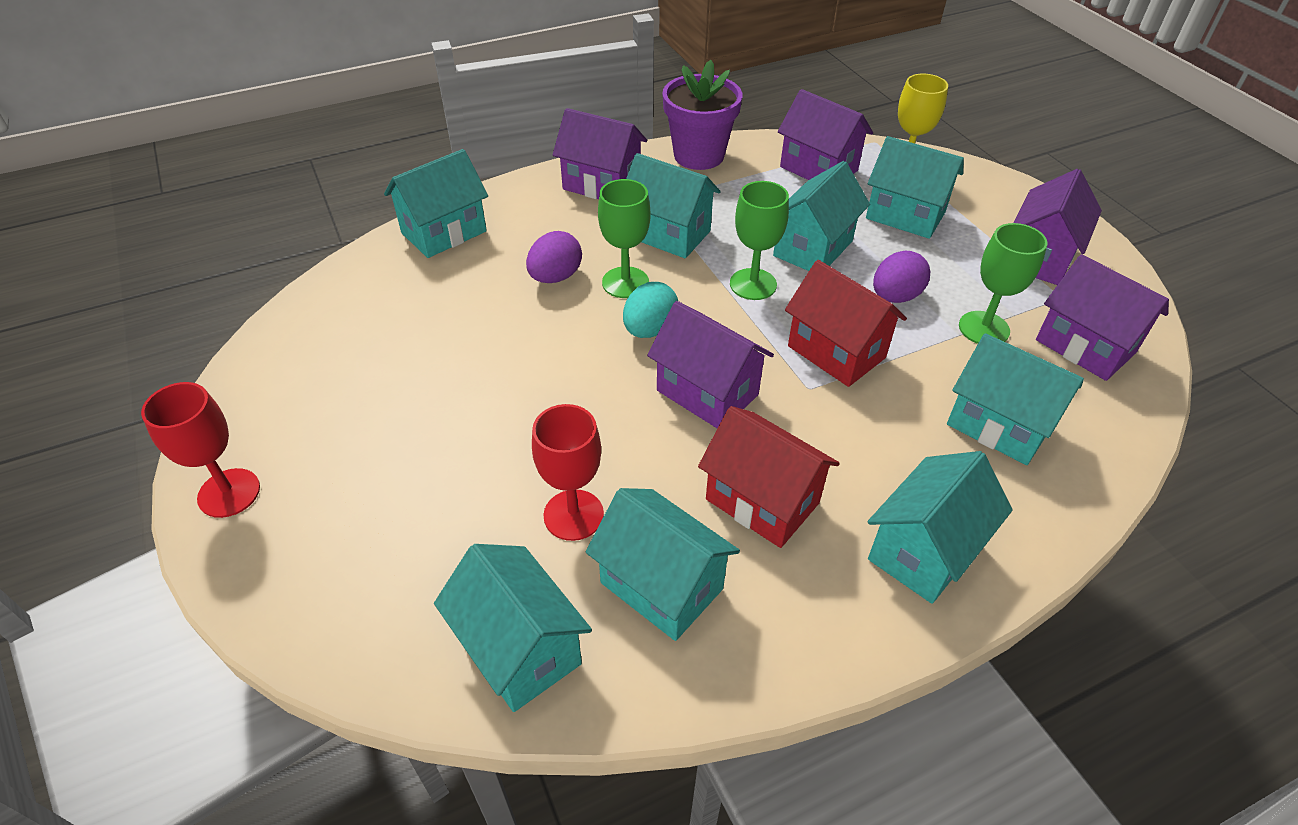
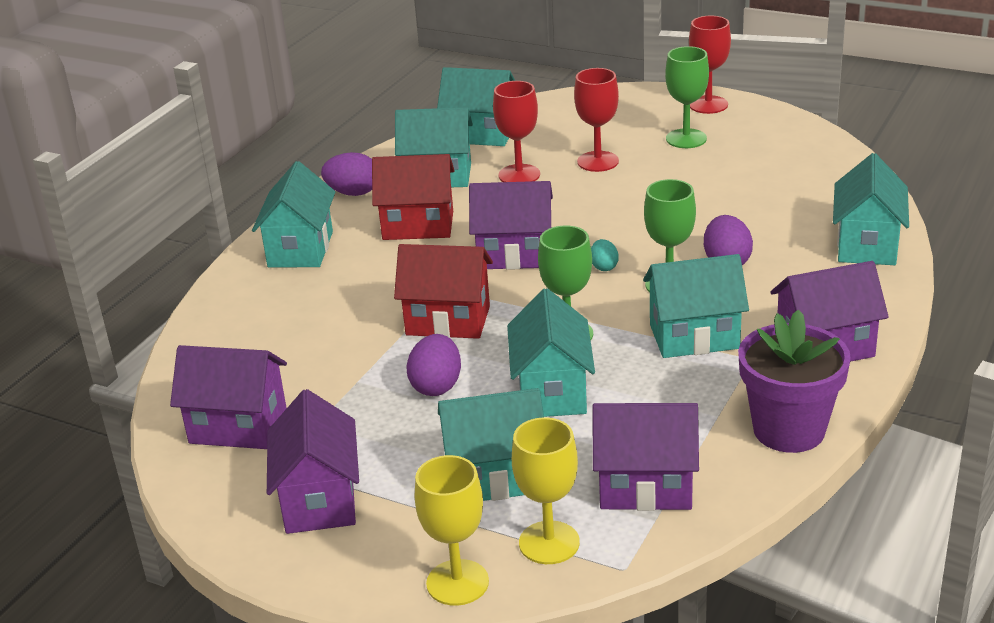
camera: 145 degrees right, 15 degrees down
turquoise egg [623,282,678,338] -> turquoise egg [591,239,619,271], size x0.59
turquoise house [947,333,1084,465] -> none
green goblet [959,223,1048,344] -> green goblet moved to [665,46,709,148]
none -> purple egg [321,152,372,196]
none -> yellow goblet [415,455,489,606]
none -> red goblet [574,68,619,172]

